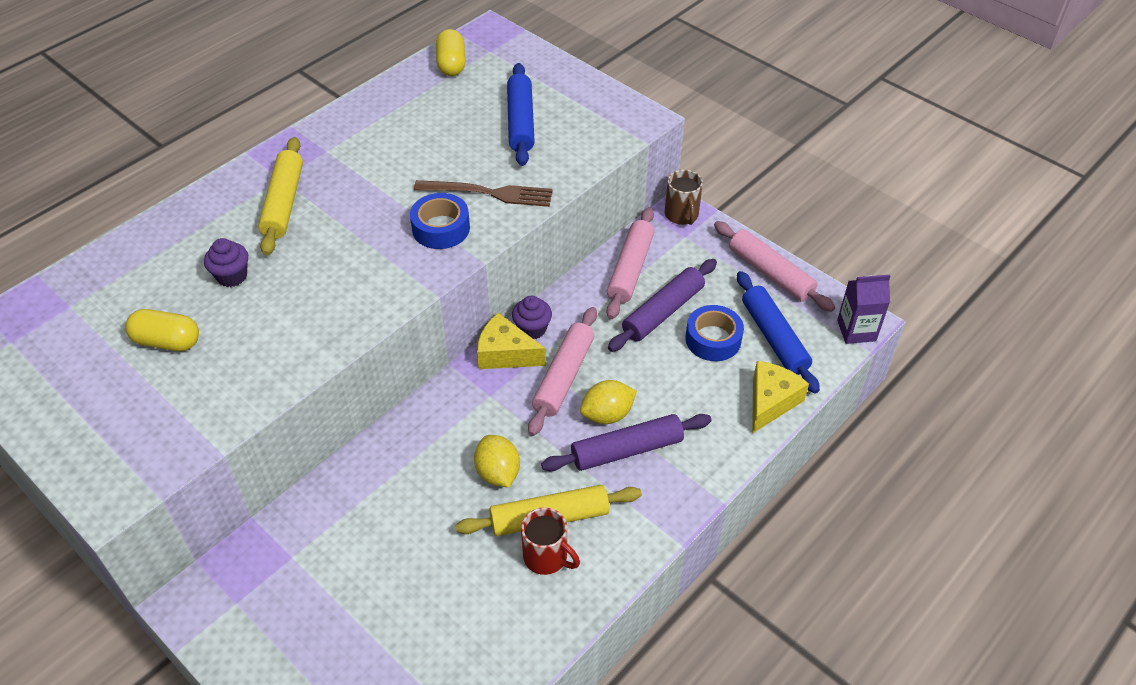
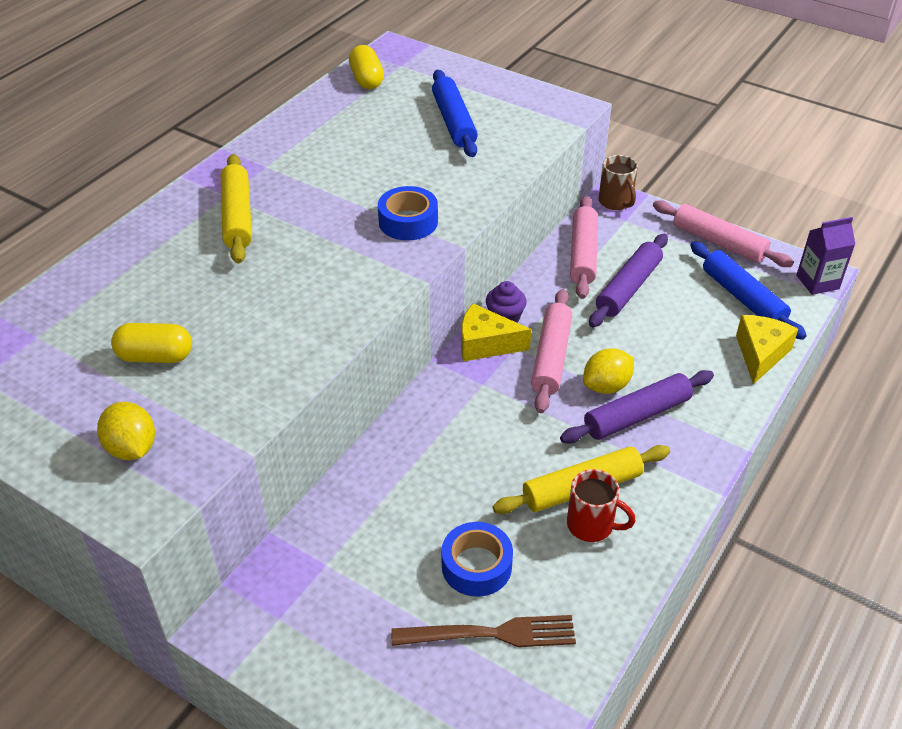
camera: 10 degrees left, 5 degrees down
purple cupcake [204,238,248,287] -> none
brown fork [414,180,553,207] -> brown fork moved to [391,615,576,647]
yellow lemon [474,435,520,487] -> yellow lemon moved to [97,402,155,460]
blue tape [685,305,744,361] -> blue tape moved to [441,522,513,597]

